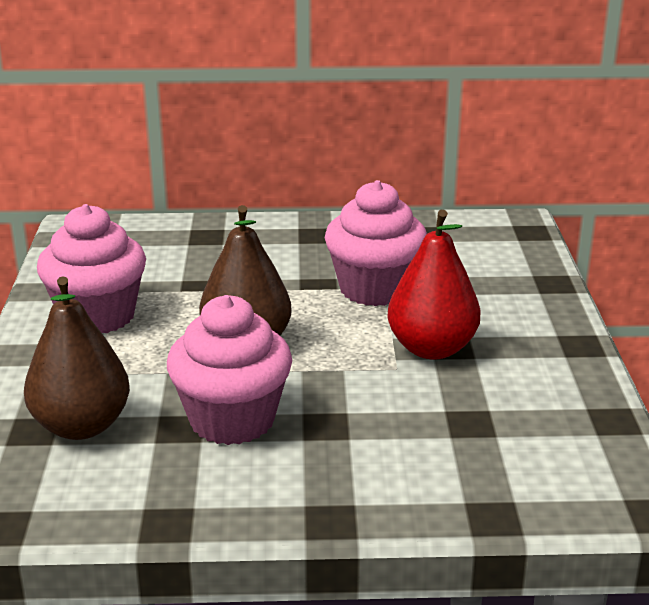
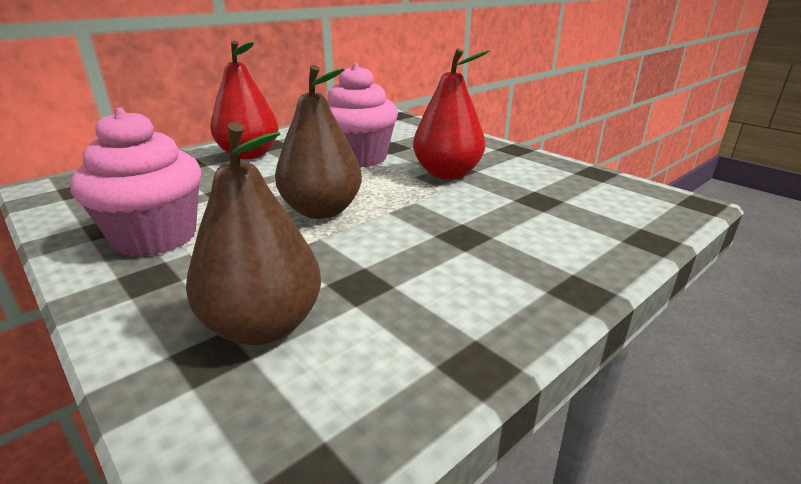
camera: 40 degrees left, 0 degrees up
pink cupcake [167,295,292,445] -> none
none -> red pear [210,40,278,159]

